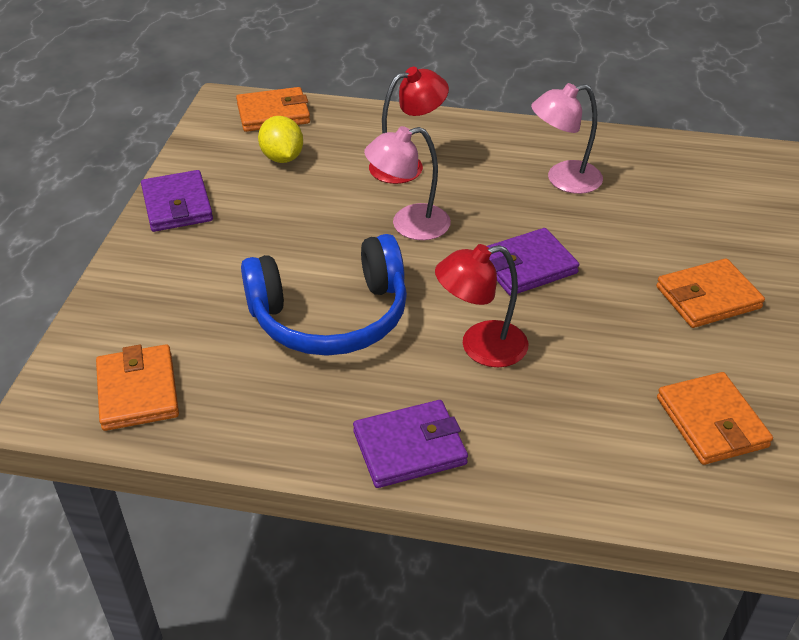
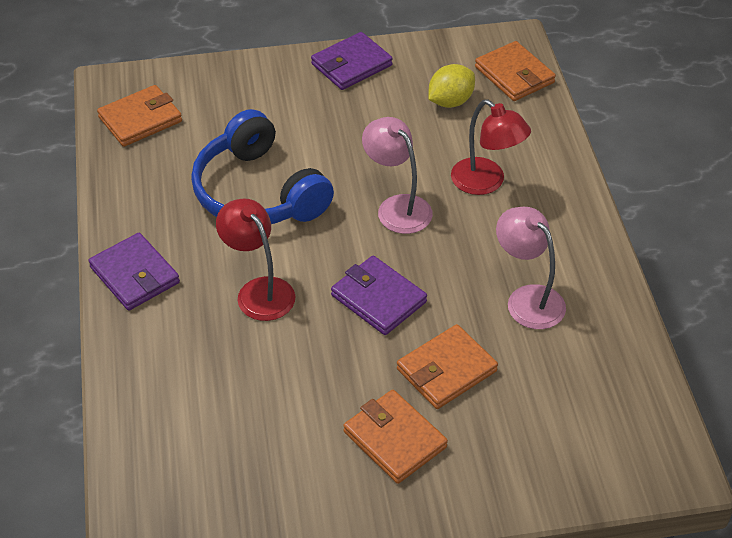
camera: 70 degrees right, 5 degrees up
orange wallet [657,372,773,465] -> orange wallet moved to [397,324,498,409]

